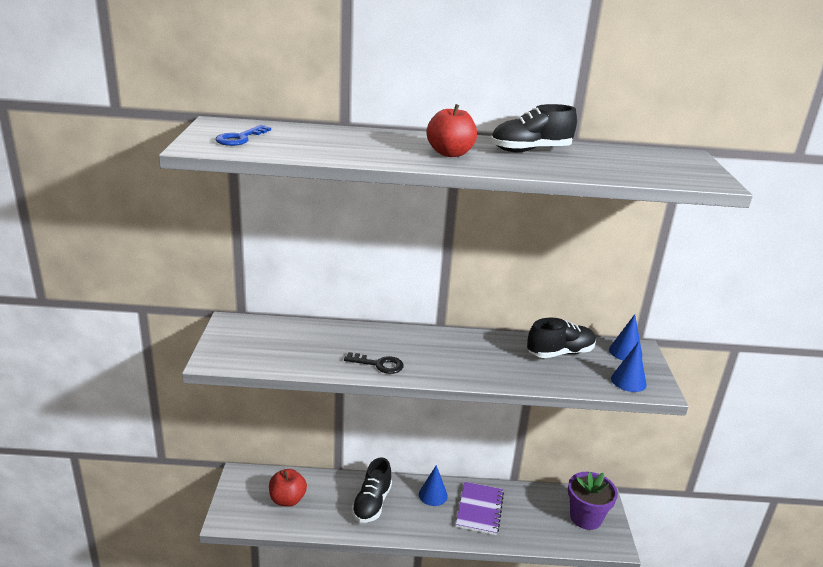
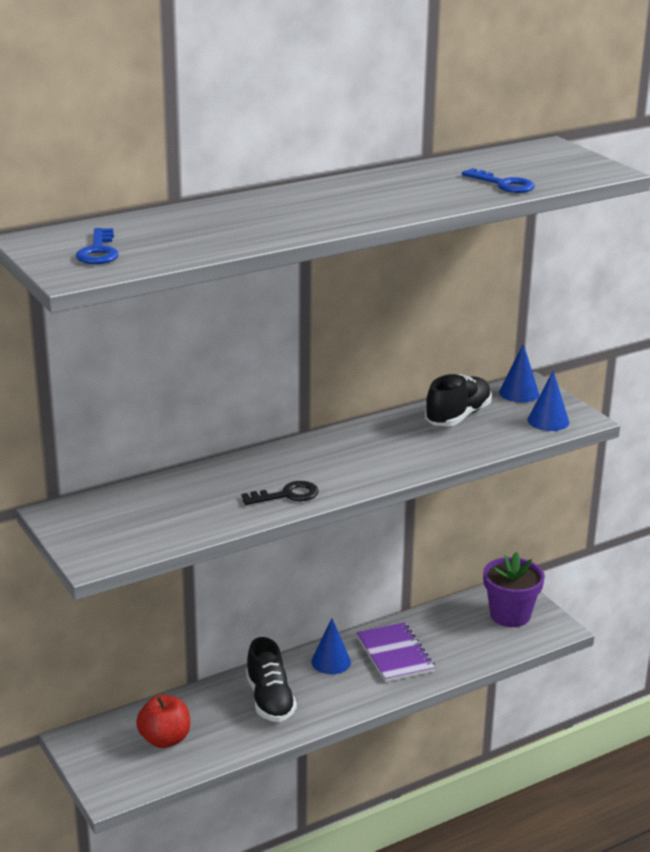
camera: 30 degrees left, 0 degrees up
red apple [427,104,477,157] -> none
black shoe [491,104,577,152] -> none
none -> blue key [462,168,535,193]

